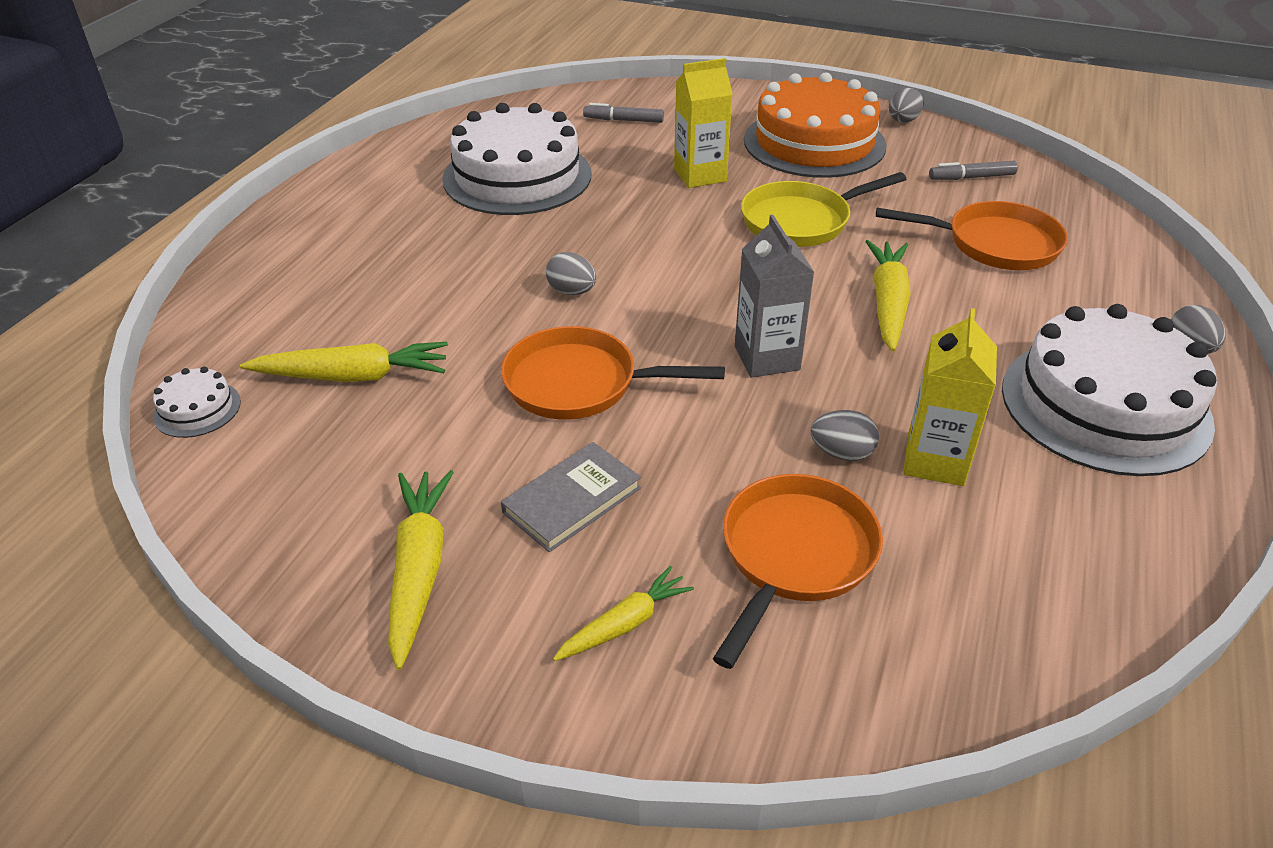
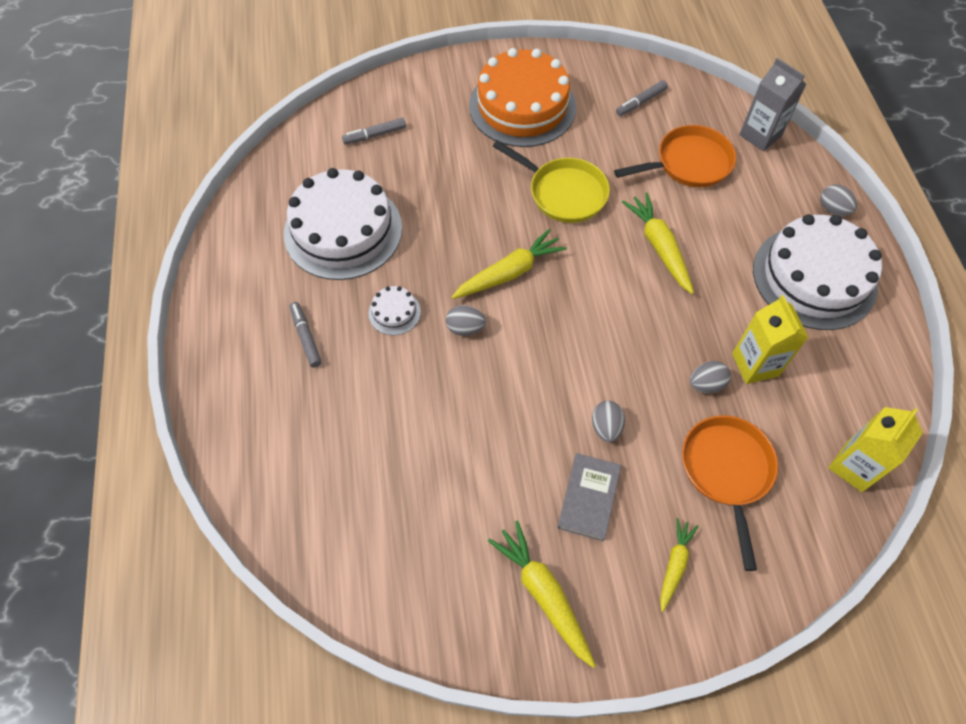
camera: 30 degrees left, 20 degrees up
white cake [153,367,241,438] -> white cake moved to [369,286,421,335]
yellow carrot [240,342,448,382] -> yellow carrot moved to [452,228,567,299]
orange pan [501,326,725,420] -> none
yellow carton [674,58,733,188] -> yellow carton moved to [828,407,923,492]
grey carton [735,215,815,378] -> grey carton moved to [739,58,806,151]
yellow pan [741,172,906,247] -> yellow pan turned 90 degrees counterclockwise [493,140,610,223]
grey egg [889,88,924,123] -> grey egg moved to [592,401,625,442]
none -> grey marker [290,302,322,367]

